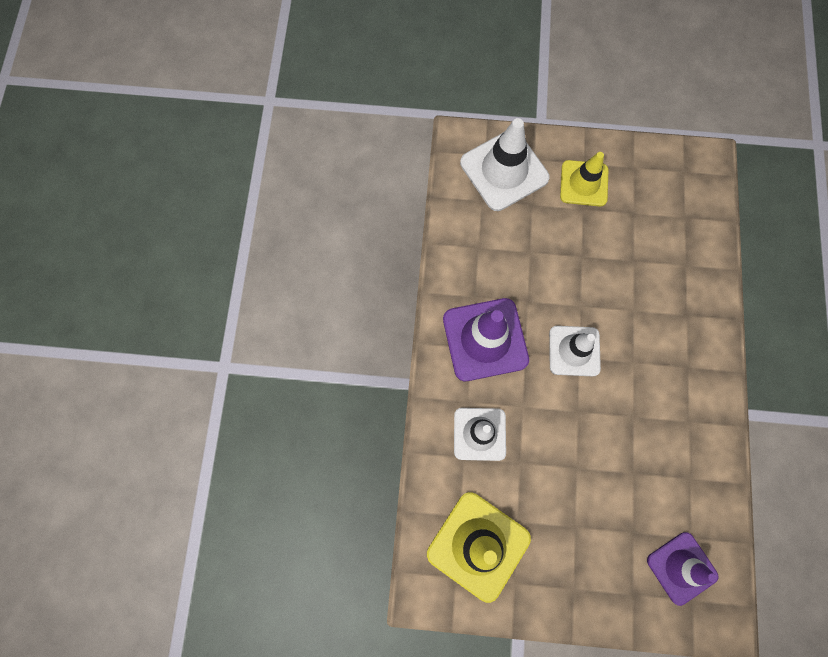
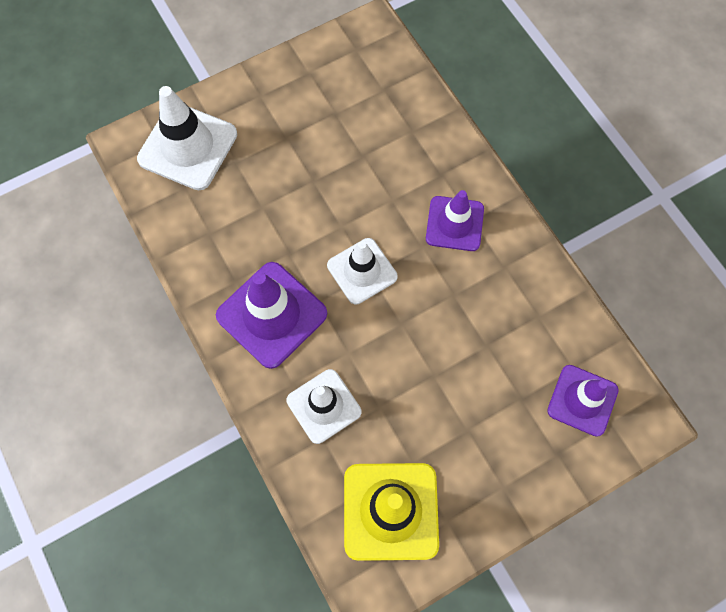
camera: 35 degrees left, 5 degrees down
yellow traffic cone [560,152,608,206] -> none
none -> purple traffic cone [426,190,484,251]

